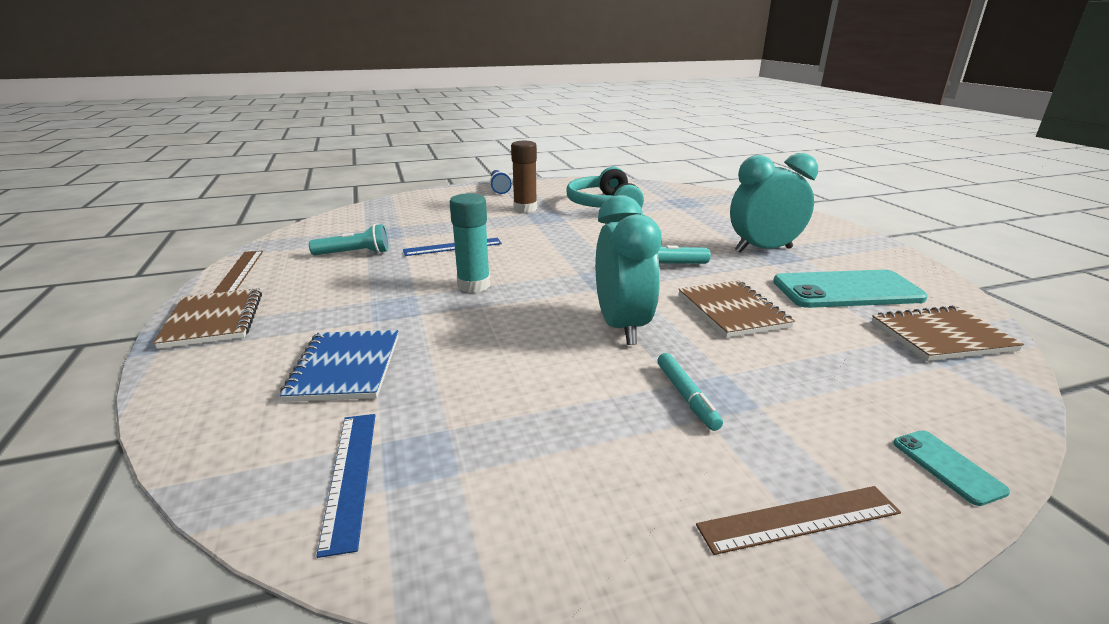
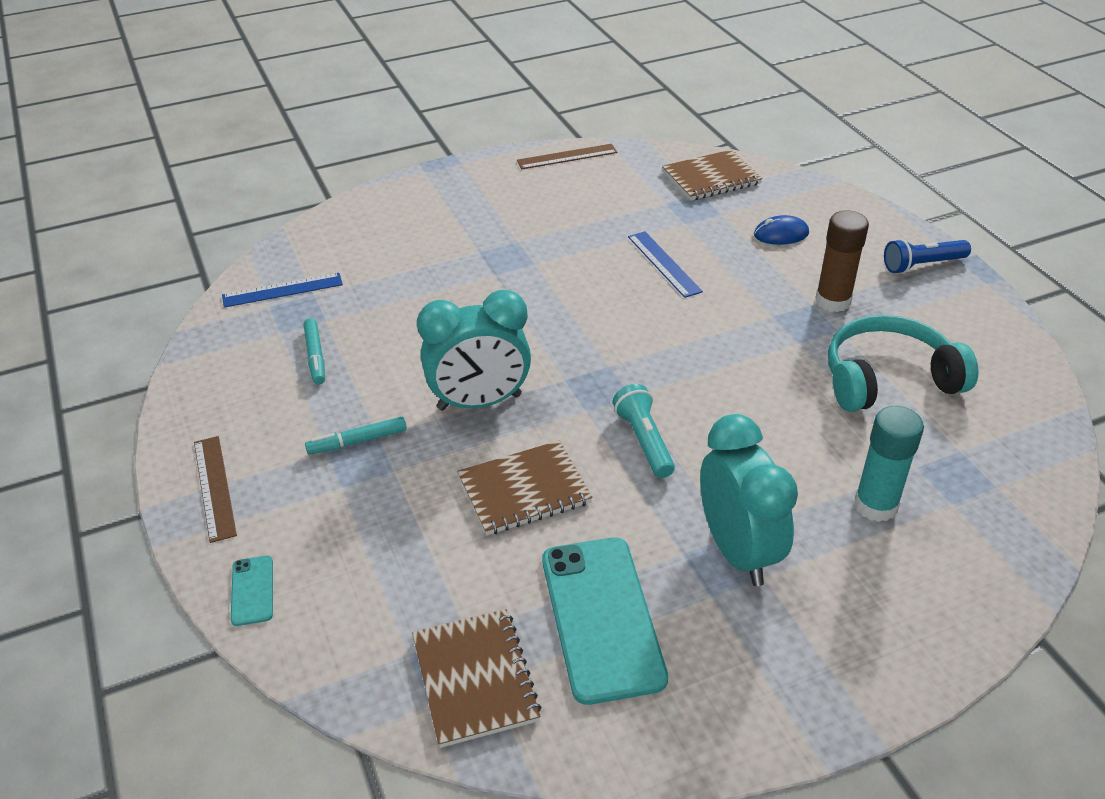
camera: 85 degrees right, 15 degrees up
brown notebook [153,288,262,349] -> brown notebook moved to [662,149,763,201]
blue notebook [280,330,398,402] -> none
turquoise flashlight [309,224,388,255] -> none
turquoise glue stick [450,193,490,293] -> turquoise glue stick moved to [854,406,924,522]
turquoise phone [893,430,1010,506] -> turquoise phone turned 75 degrees counterclockwise [231,555,273,626]
none -> turquoise marker [304,318,325,385]
none -> blue mouse [754,215,809,245]

